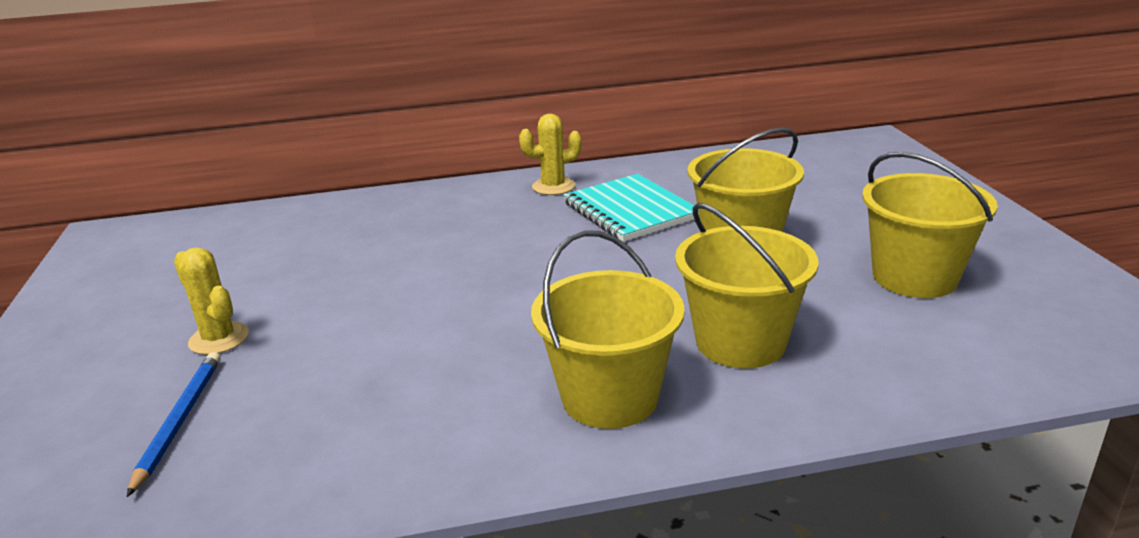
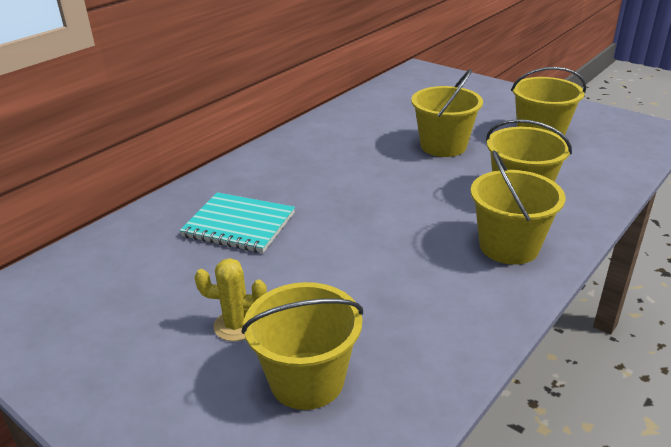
camera: 40 degrees left, 5 degrees up
blue pencil [127,352,220,497] -> yellow bucket [242,282,363,410]
yellow cactus [519,114,582,195] -> none
turquoise notebook [564,174,700,242] -> turquoise notebook moved to [179,192,295,253]

